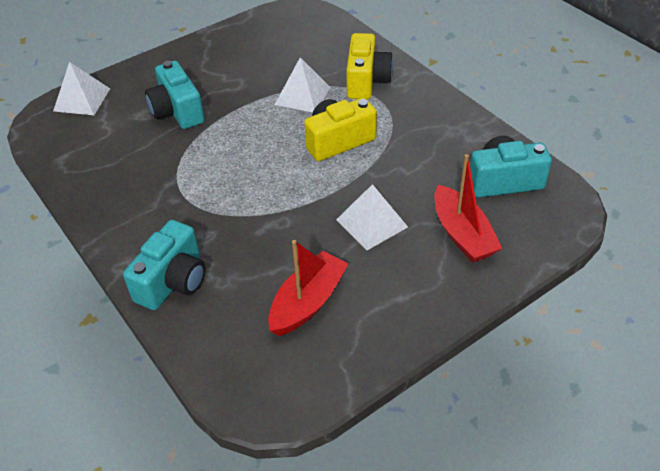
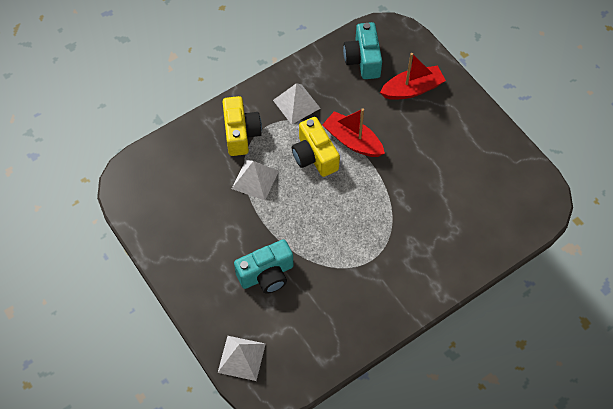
camera: 90 degrees left, 15 degrees up
turquoise camera [123,220,206,310] -> none
red boat [268,240,349,336] -> red boat moved to [322,108,385,157]
white pyramid [336,184,408,250] -> white pyramid moved to [273,83,321,125]
yellow camera [346,33,393,99] -> yellow camera turned 75 degrees clockwise [223,96,262,156]

